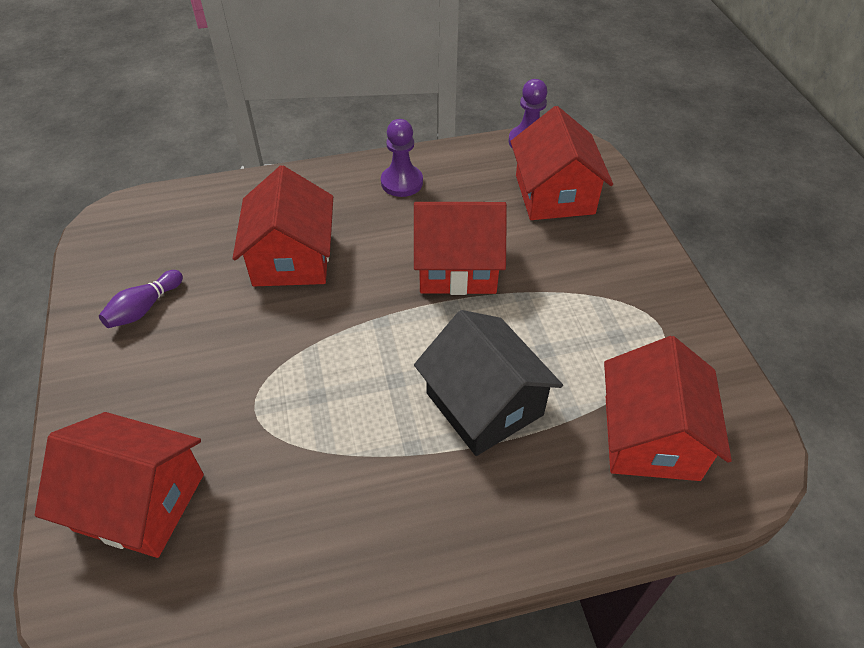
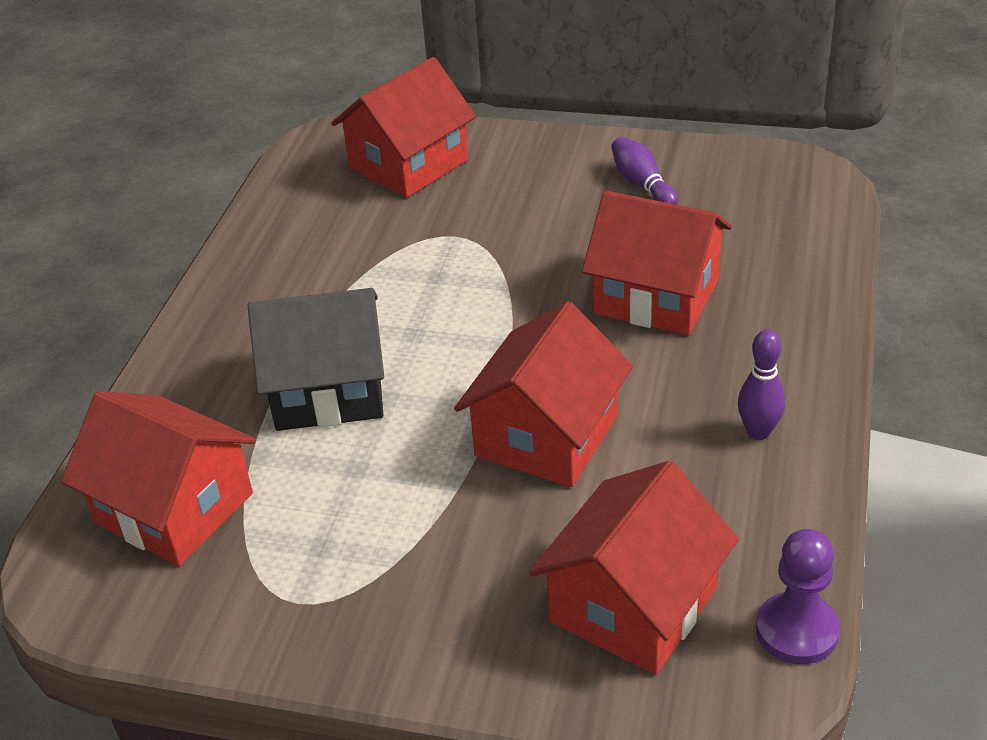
camera: 120 degrees right, 10 degrees down
purple pawn [381,119,423,197] -> purple bowling pin [738,330,785,440]
red house [510,106,613,220] -> red house turned 75 degrees counterclockwise [529,461,739,675]

